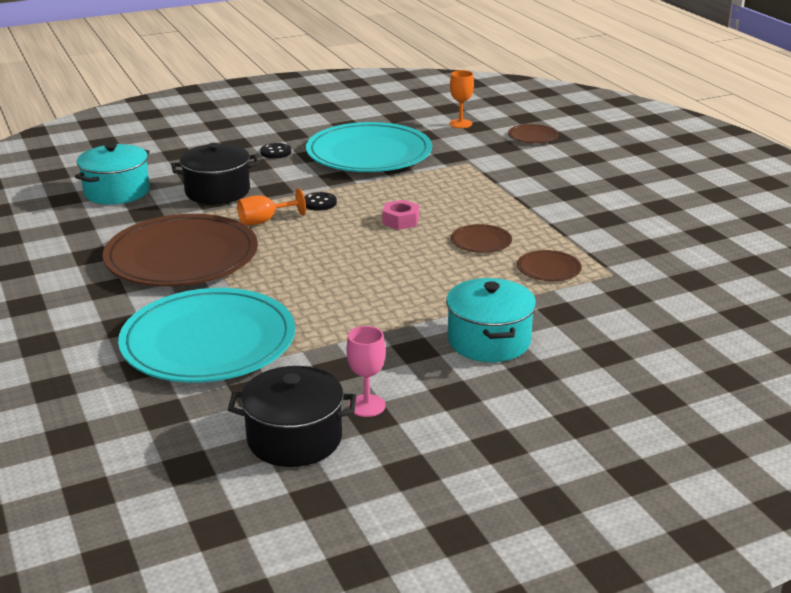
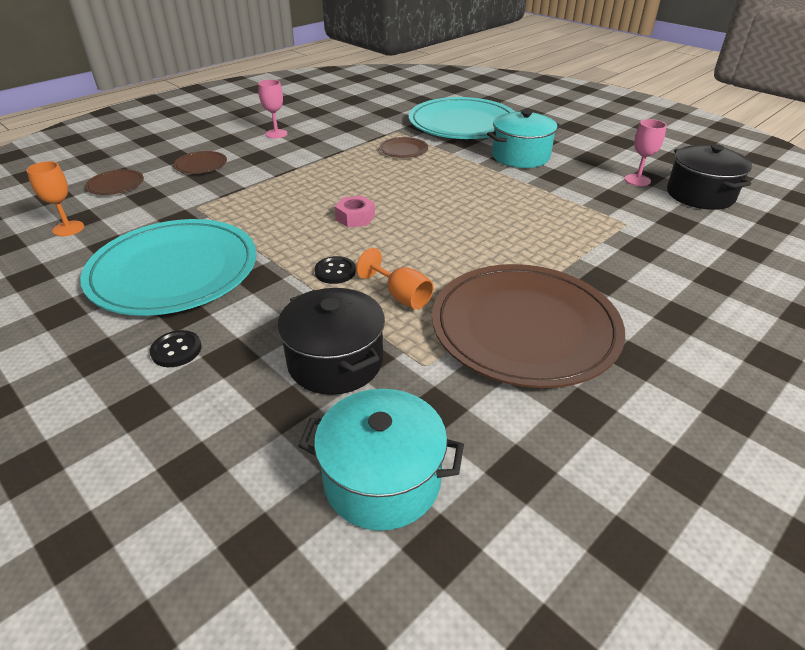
camera: 110 degrees left, 10 degrees up
turquoise plate [118,288,295,382] -> turquoise plate moved to [409,97,515,139]
brown plate [451,224,512,253] -> brown plate moved to [174,151,227,174]
none -> pink goblet [258,80,288,138]

